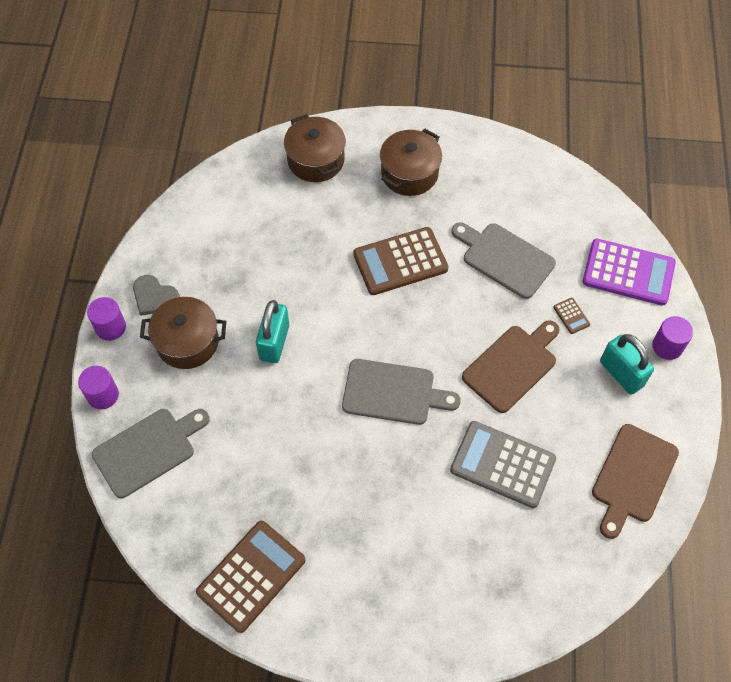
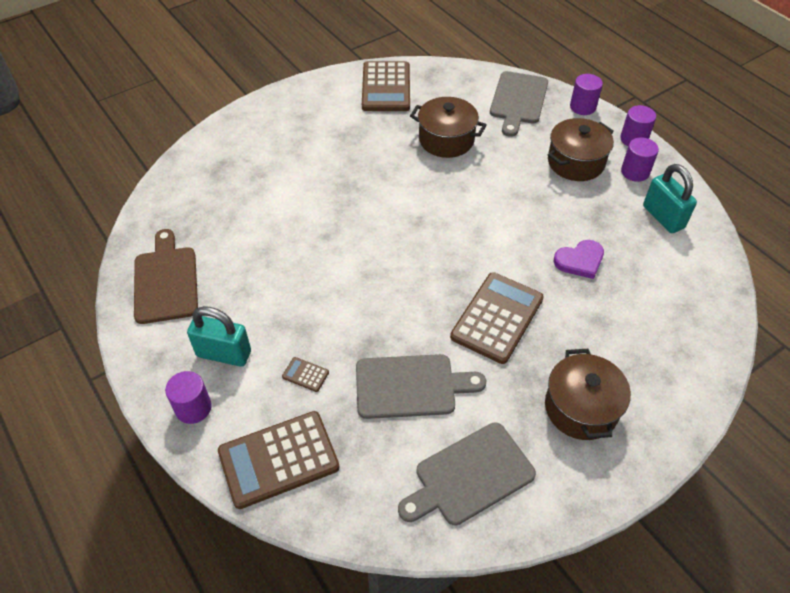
camera: 140 degrees right, 10 degrees down
grey heart [133,275,180,316] -> purple cylinder [621,137,659,182]
turquoise padlock [256,300,289,363] -> turquoise padlock moved to [643,164,697,233]
brown pot [284,114,346,182] -> brown pot moved to [410,97,486,158]
grey cutting board [342,359,461,425] -> grey cutting board moved to [398,422,536,526]
grey calculator [450,421,556,508] -> none
brown cutting board [462,320,559,413] -> none
purple calculator [583,239,676,306] -> brown calculator [218,411,339,509]
none -> purple heart [554,240,604,279]

